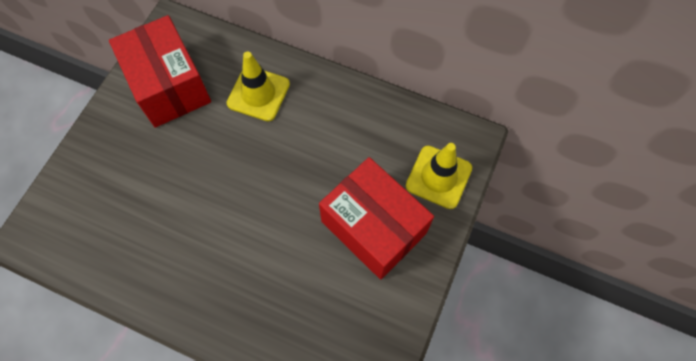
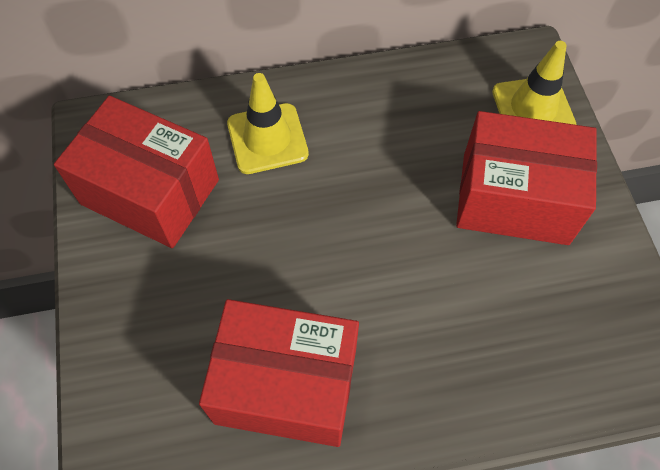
camera: 35 degrees left, 5 degrees down
none -> red box [199,299,359,447]

